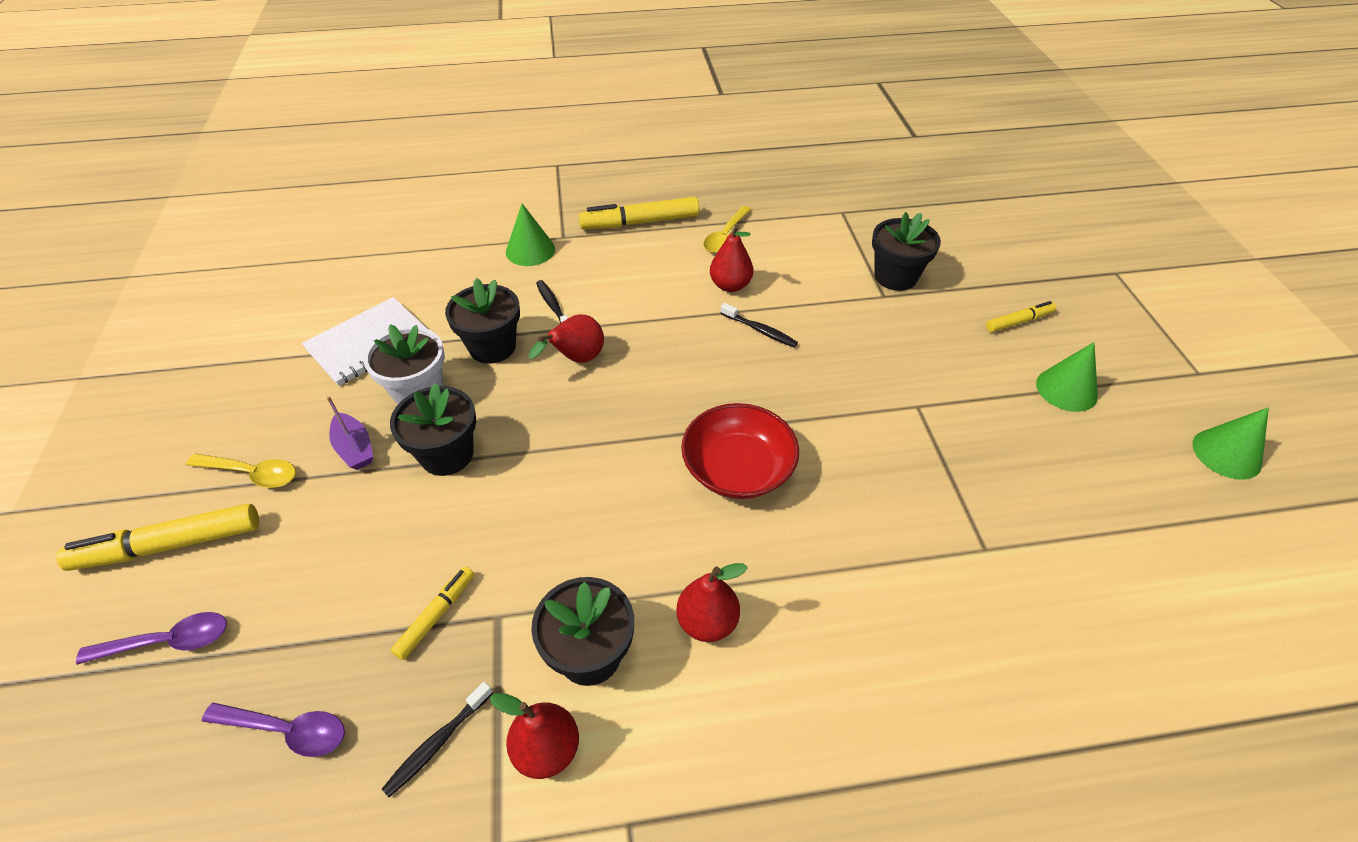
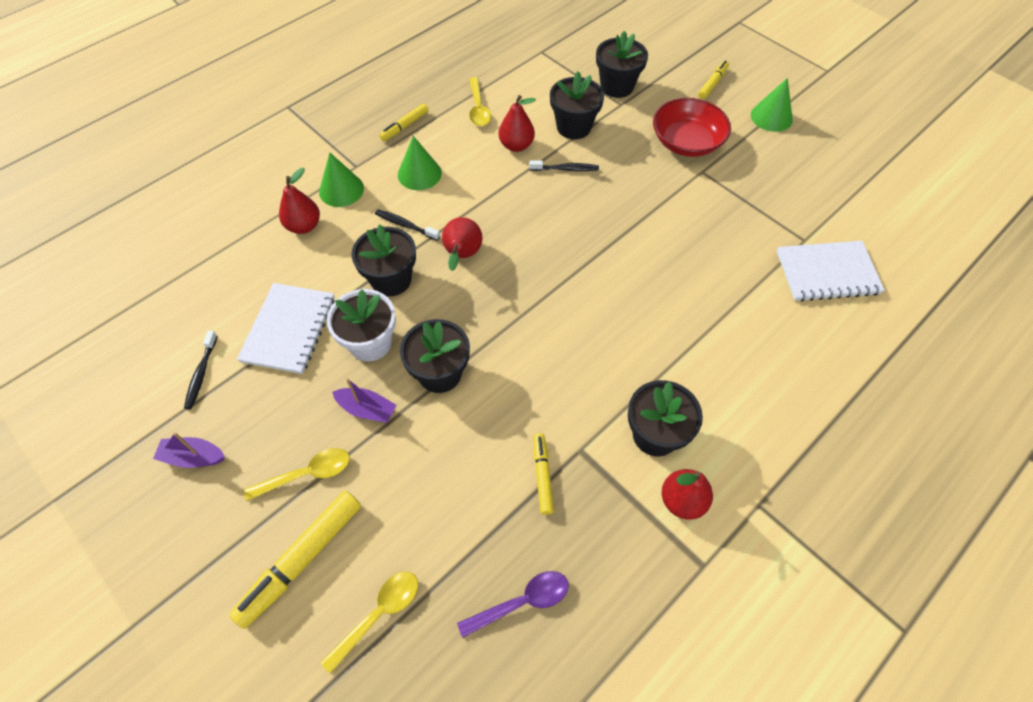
camera: 35 degrees left, 10 degrees up
purple spoon [76,612,227,665] -> yellow spoon [320,571,418,674]
black toothbrush [382,682,493,797] -> black toothbrush moved to [184,331,218,409]
yellow marker [579,197,699,229] -> yellow marker [379,104,429,141], size x0.57
red pear [676,563,748,642] -> red pear moved to [279,168,320,234]
red bowl [681,403,799,499] -> red bowl moved to [653,98,731,157]
green cone [1192,407,1269,480] -> green cone moved to [398,136,442,190]
none -> purple boat [153,432,225,468]
none -> black flower pot [550,71,604,139]
none -> white notebook [777,241,885,302]

